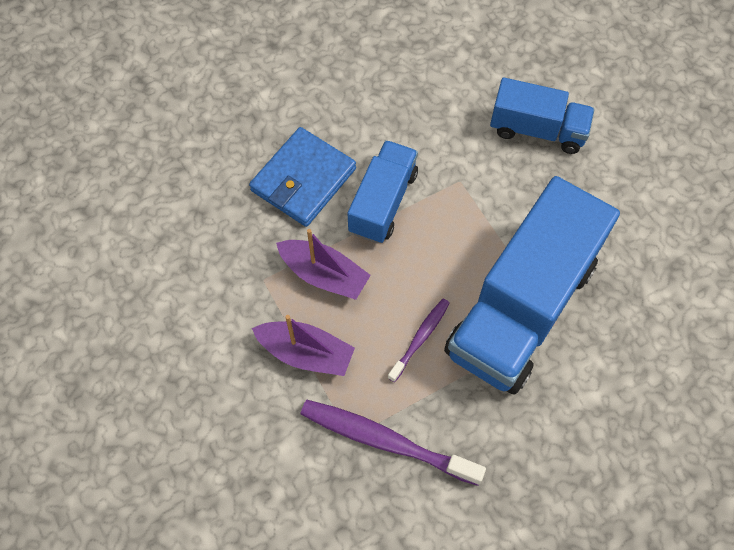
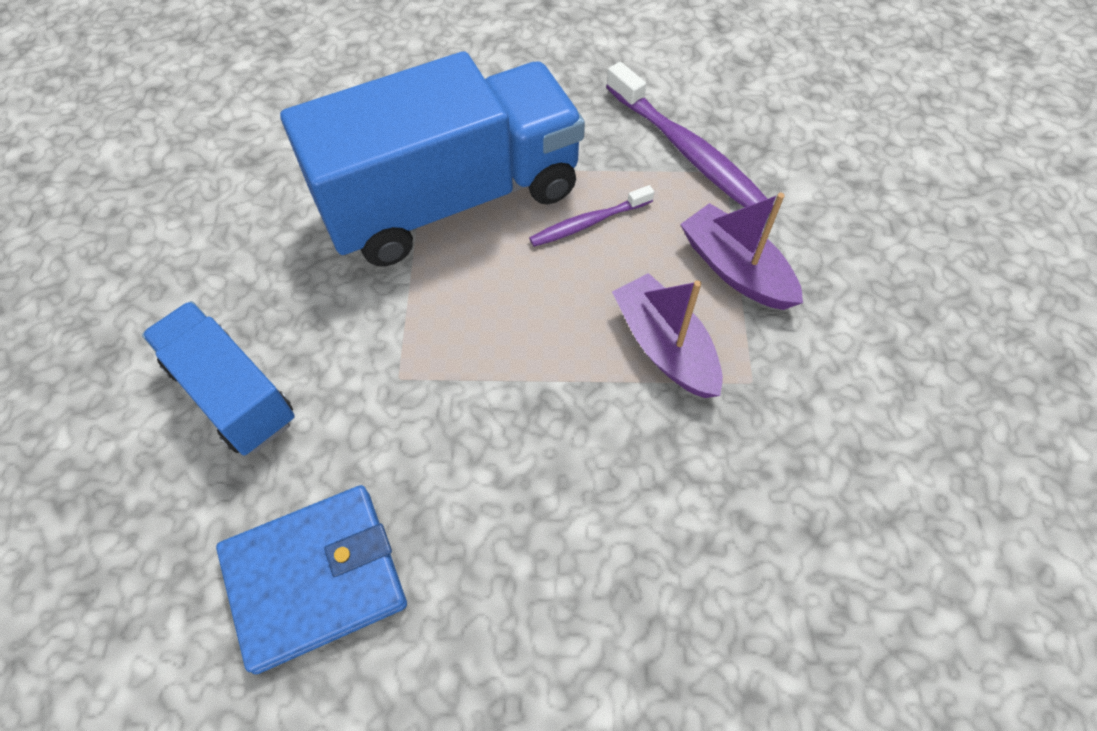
camera: 150 degrees left, 5 degrees down
blue wallet [249,127,356,227] -> blue wallet moved to [216,485,407,674]
blue truck [348,140,418,243] -> none

